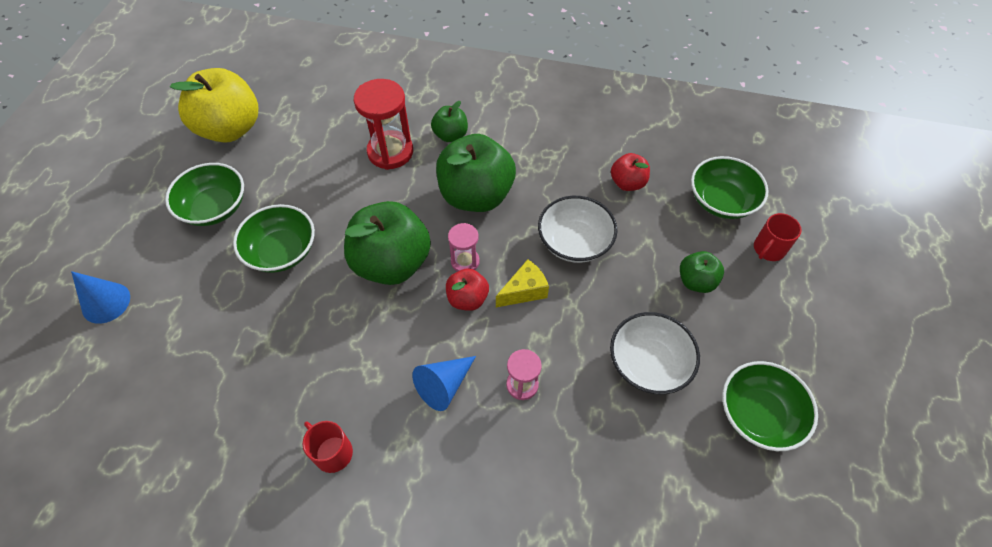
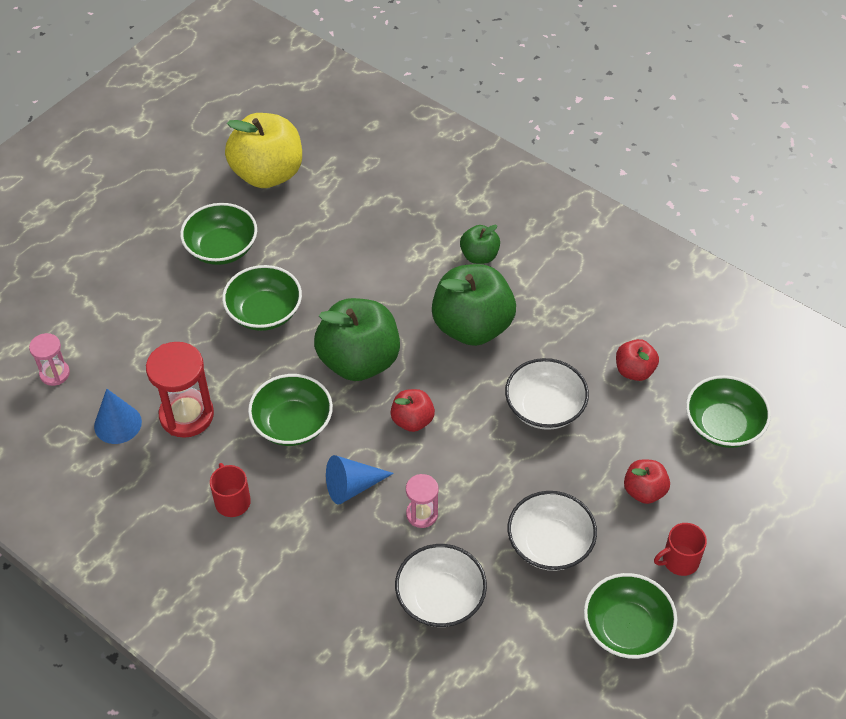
camera: 25 degrees right, 5 degrees down
blue cone [71,271,130,324] -> blue cone moved to [94,389,142,444]
red hourglass [354,79,413,170] -> red hourglass moved to [146,342,214,438]
pink hourglass [448,223,480,272] -> pink hourglass moved to [29,333,70,386]
yellow cheese [496,259,549,307] -> none
green apple [680,251,724,293] -> red apple [624,459,670,504]
red mug [754,213,801,261] -> red mug moved to [654,523,707,576]
none -> green bowl [248,374,333,446]
none -> white bowl [395,544,487,627]

